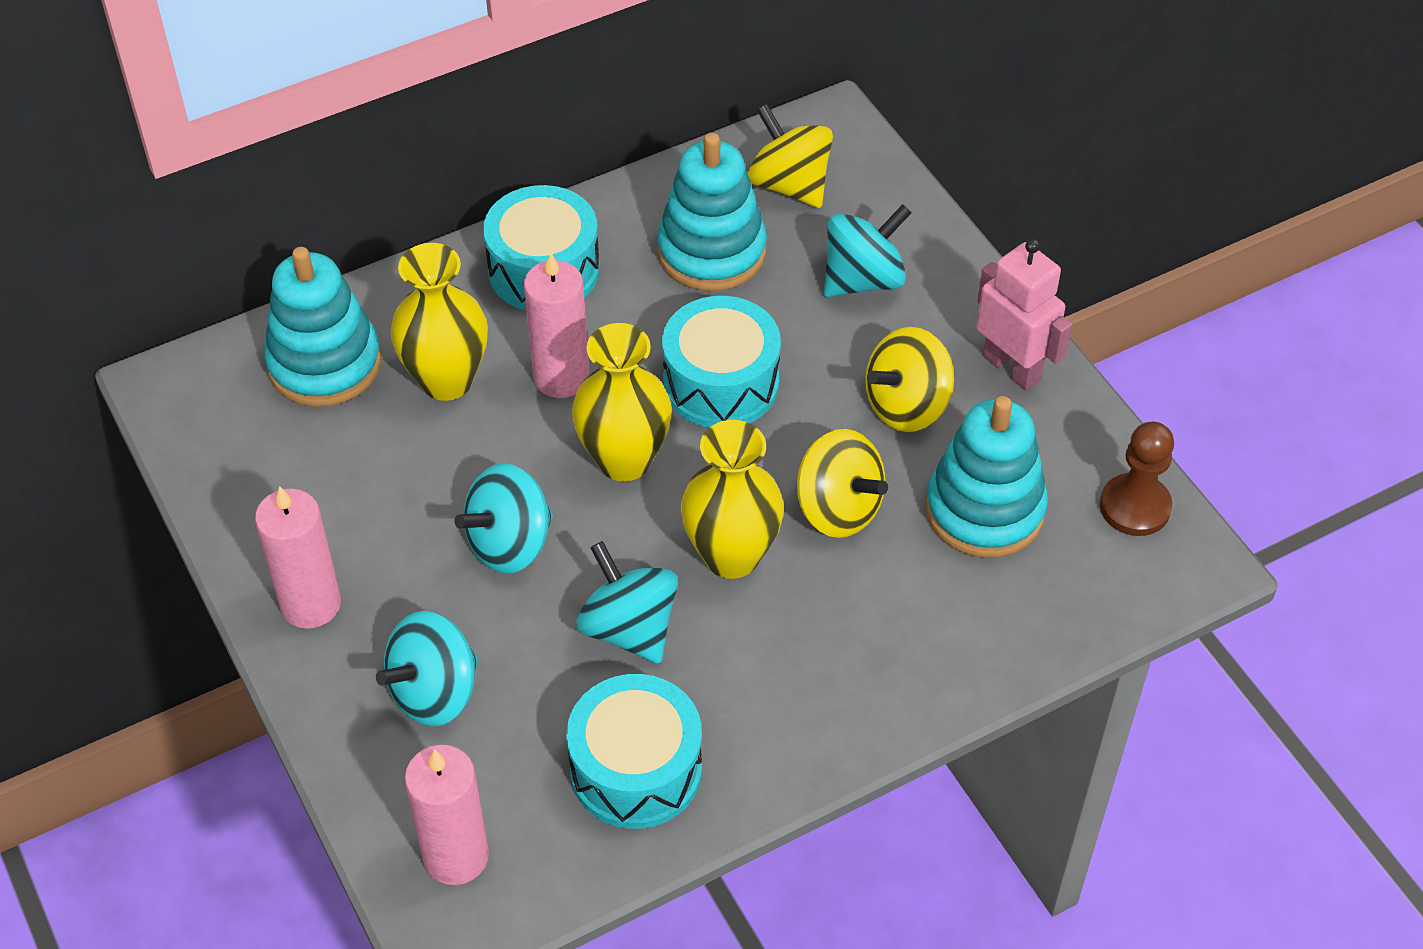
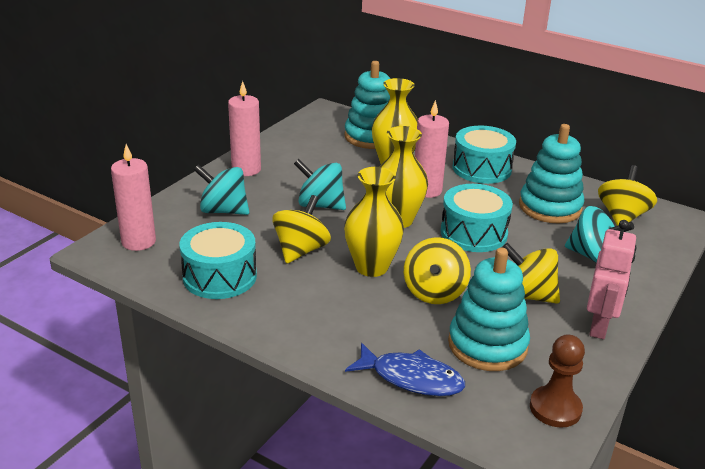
camera: 60 degrees right, 20 degrees down
turquoise spinning top [577,541,678,664] -> yellow spinning top [272,195,331,264]
none -> blue fish [345,343,465,396]

